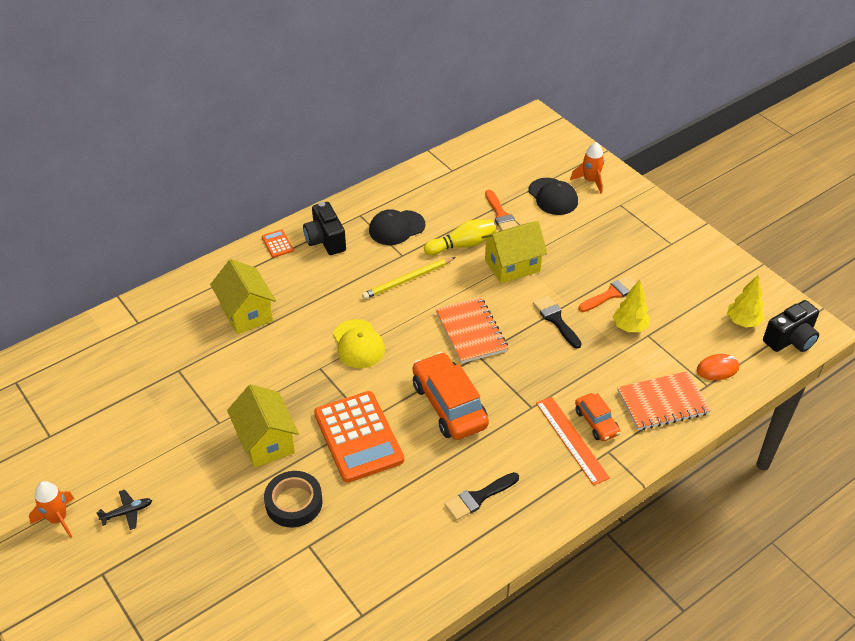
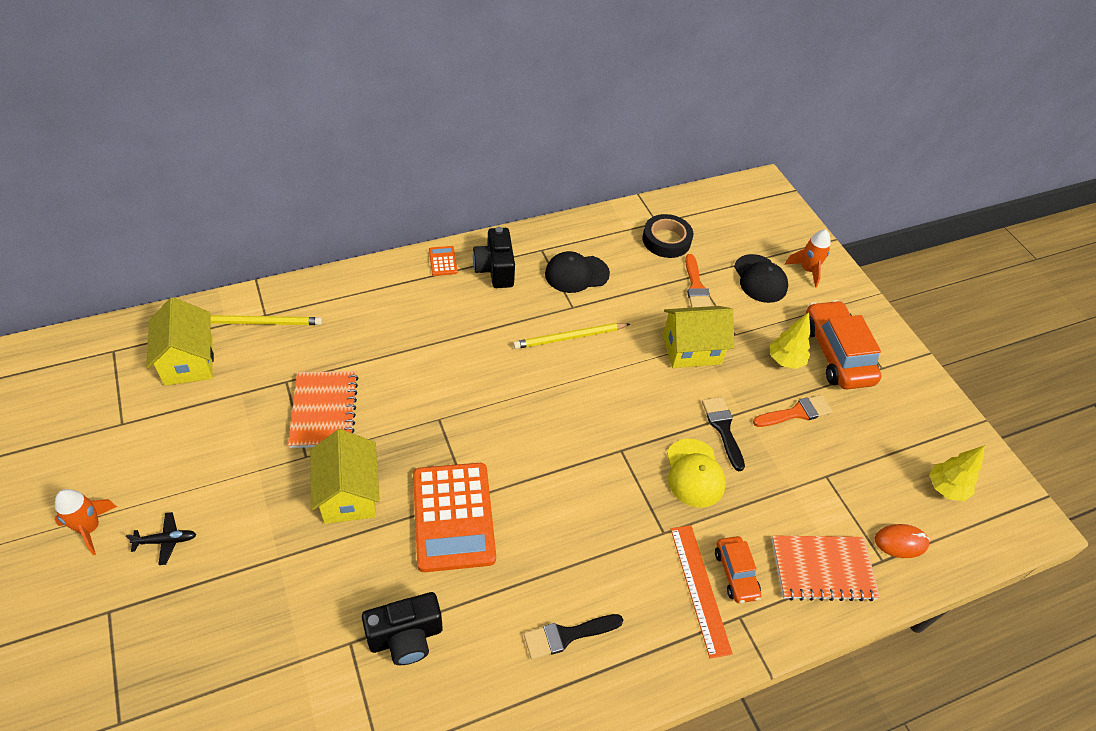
camera: 10 degrees right, 5 degrees up
yellow house [210,259,276,334] -> yellow house moved to [146,297,214,386]
black tape [264,471,323,528] -> black tape moved to [642,214,693,258]
yellow cap [333,319,385,368] -> yellow cap moved to [667,439,726,508]
orange car [413,352,489,440] -> orange car moved to [806,300,881,389]
yellow bowling pin [424,219,496,255] -> none
orange notebook [436,297,508,364] -> orange notebook moved to [288,371,358,448]
yellow tree [613,280,650,332] -> yellow tree moved to [770,312,811,369]
black camera [763,300,819,352] -> black camera moved to [362,592,443,665]
none -> yellow pencil [210,315,322,325]

